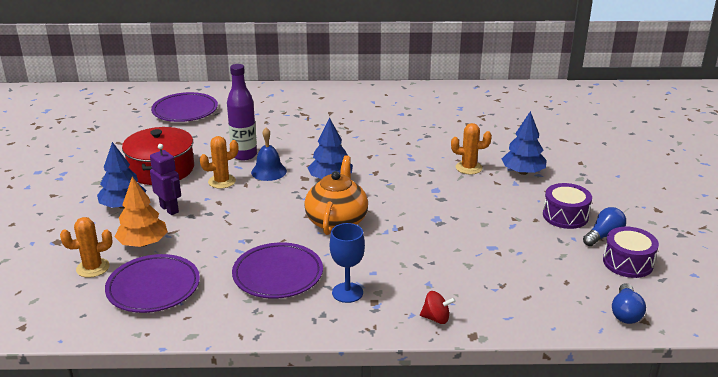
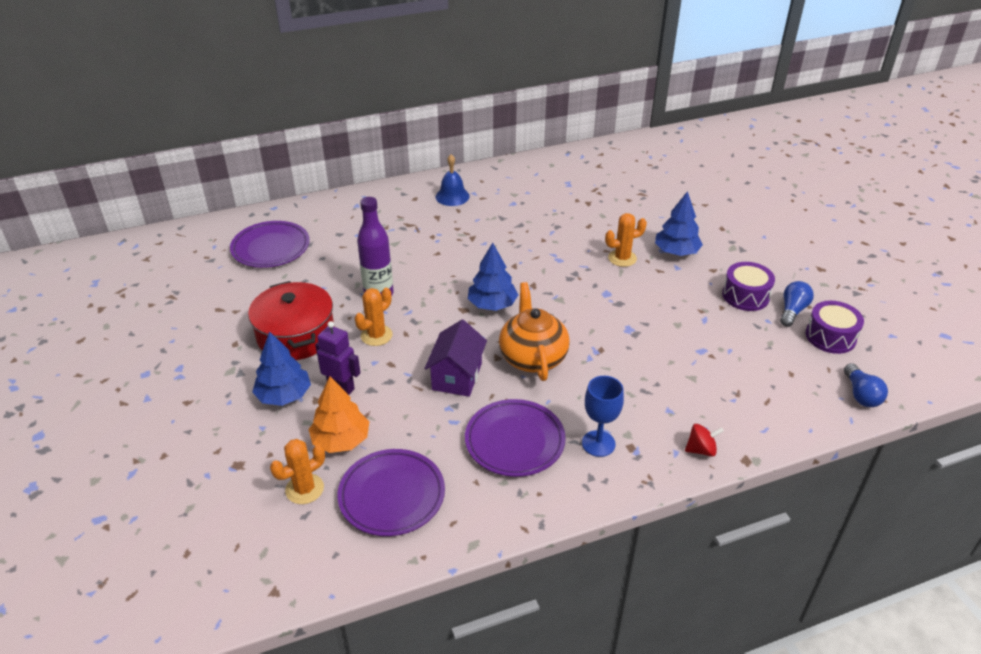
camera: 20 degrees left, 10 degrees up
blue bell [251,128,287,181] -> blue bell moved to [436,154,470,206]
none -> purple house [424,320,487,397]

